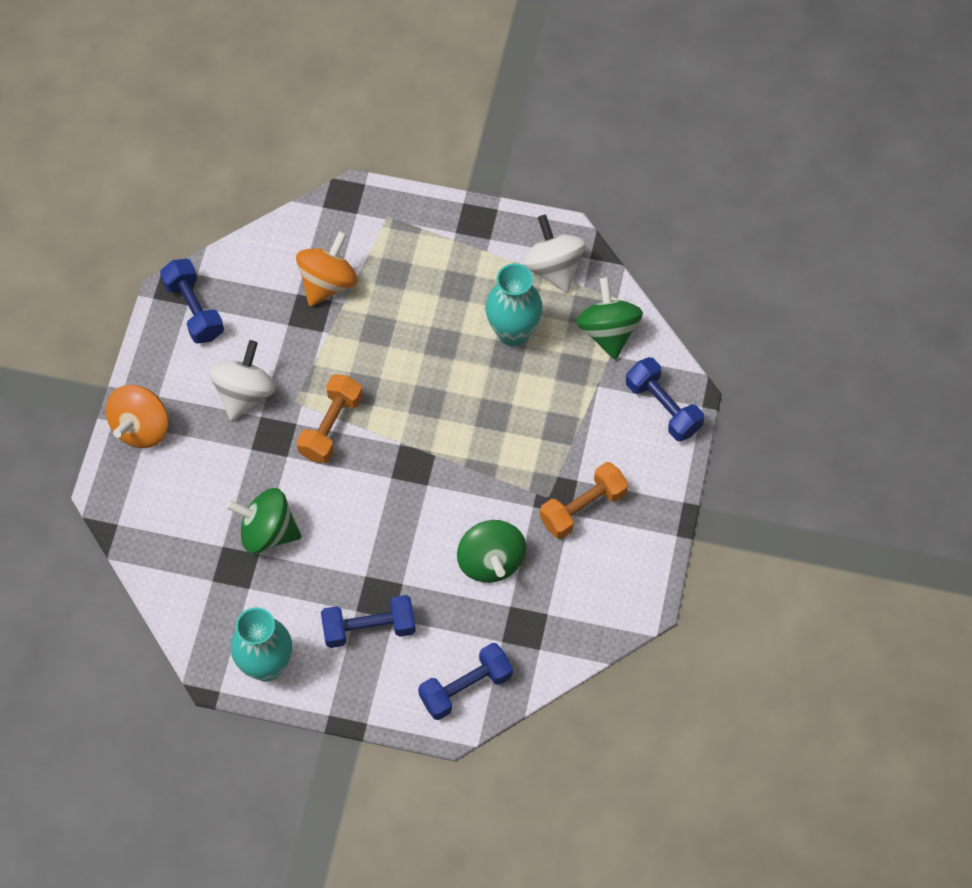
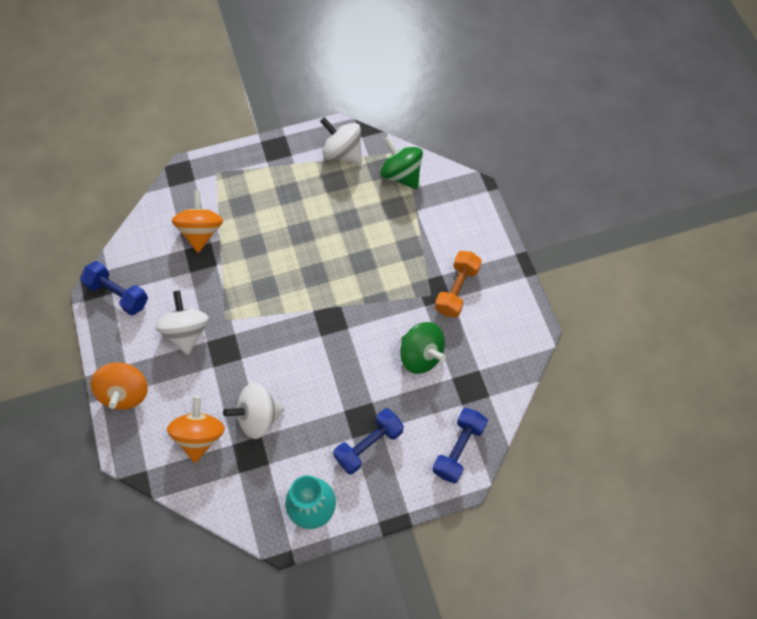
camera: 30 degrees left, 0 degrees up
green spinning top [226,488,301,553] -> white spinning top [223,383,285,439]
orange dumbbell [296,374,363,463] -> none
turquoise vase [485,263,543,346] -> none
blue dumbbell [626,357,704,441] -> none
none -> orange spinning top [167,396,225,463]

